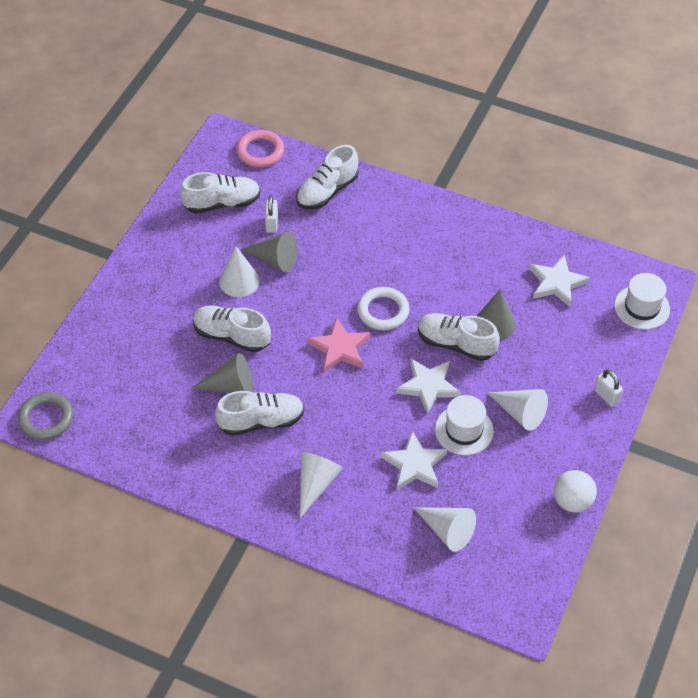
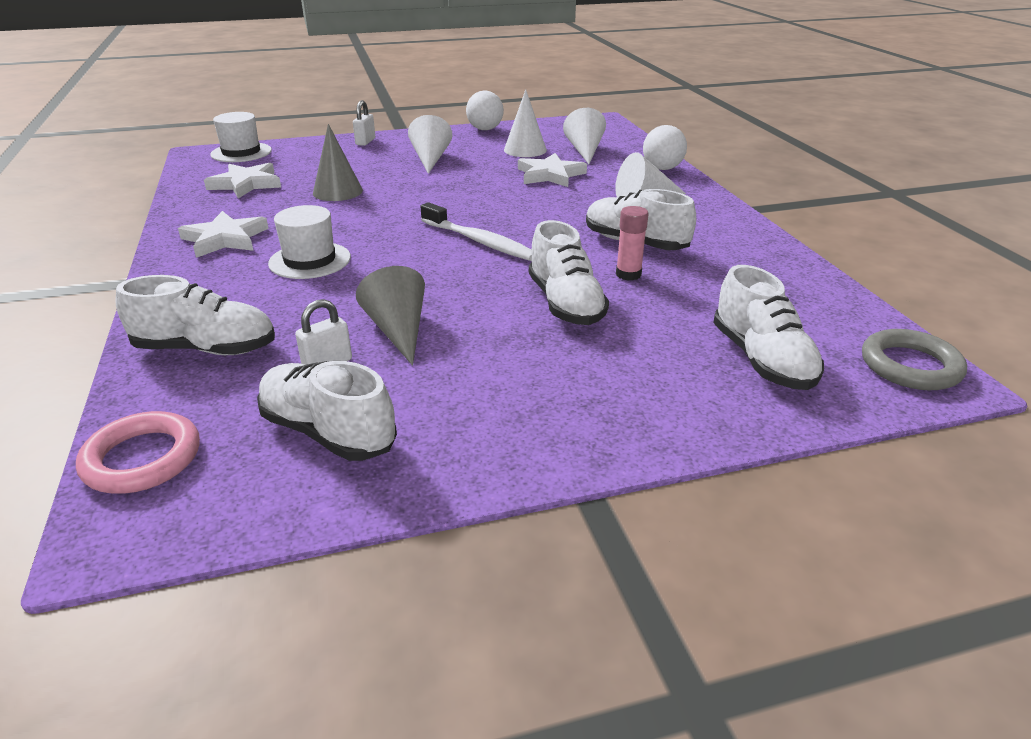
camera: 130 degrees left, 20 degrees down
grey cone [191,353,253,393] -> pink glue stick [616,206,648,281]
white cone [219,246,260,297] -> white cone moved to [504,89,547,157]
pink star [308,317,370,372] -> white toothbrush [420,202,532,261]
white ring [357,287,410,330] -> none
white star [396,359,461,414] -> white star moved to [178,211,269,258]
white shoe [418,313,500,361] -> white shoe moved to [713,265,824,390]
white hat [435,395,494,455] -> white hat moved to [268,205,351,279]
none -> white ball [643,125,687,170]

